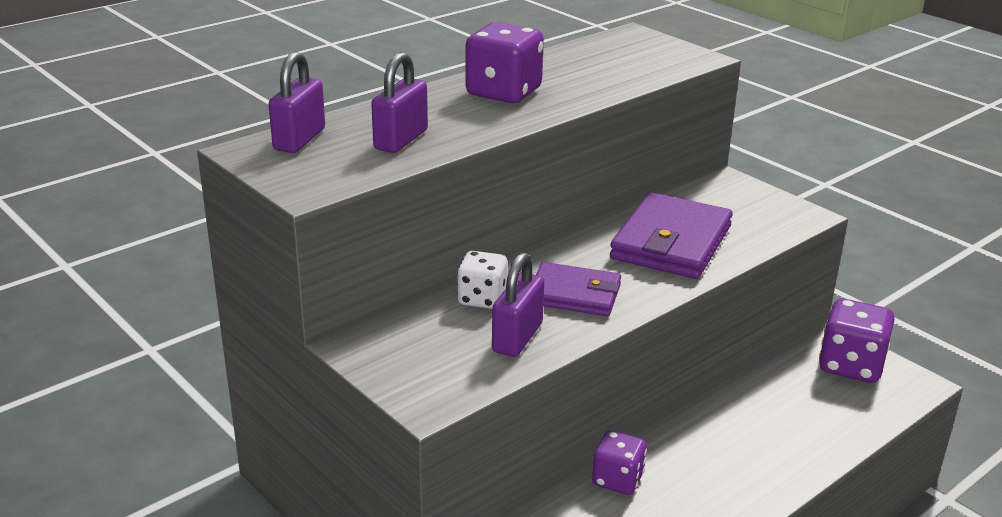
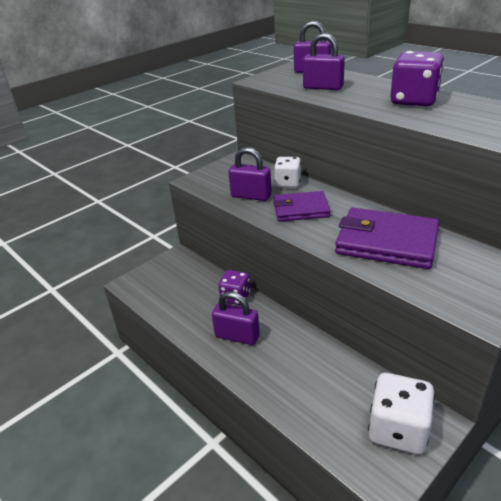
camera: 90 degrees right, 5 degrees up
purple wallet [536,262,621,316] -> purple wallet turned 75 degrees clockwise [273,191,331,222]
purple dice [819,299,895,383] -> white dice [368,373,435,454]
none -> purple padlock [212,292,260,345]

